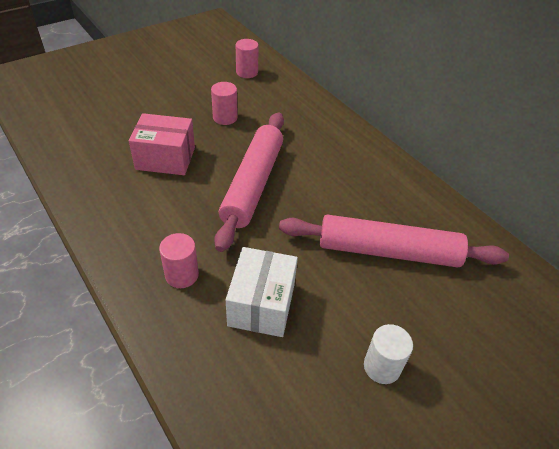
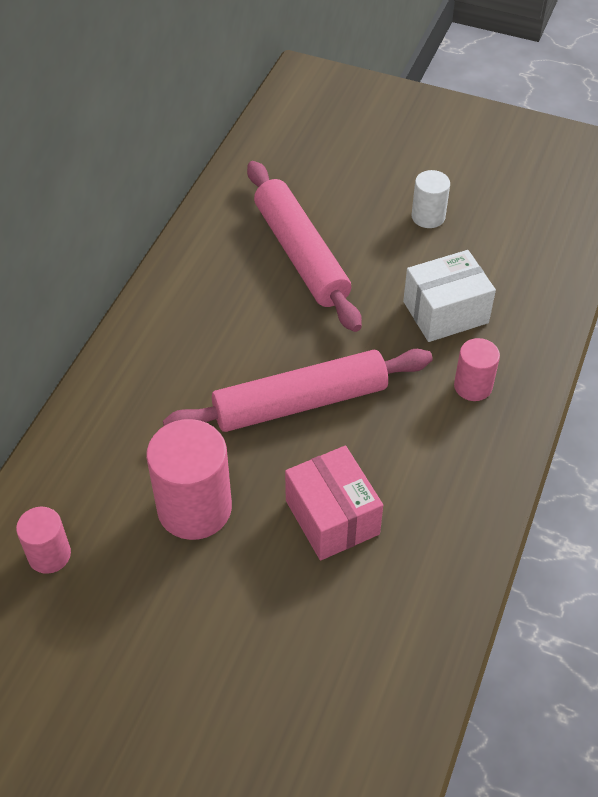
camera: 120 degrees left, 5 degrees up
pink cylinder [211,82,238,125] -> pink cylinder [146,419,232,540], size x1.79

